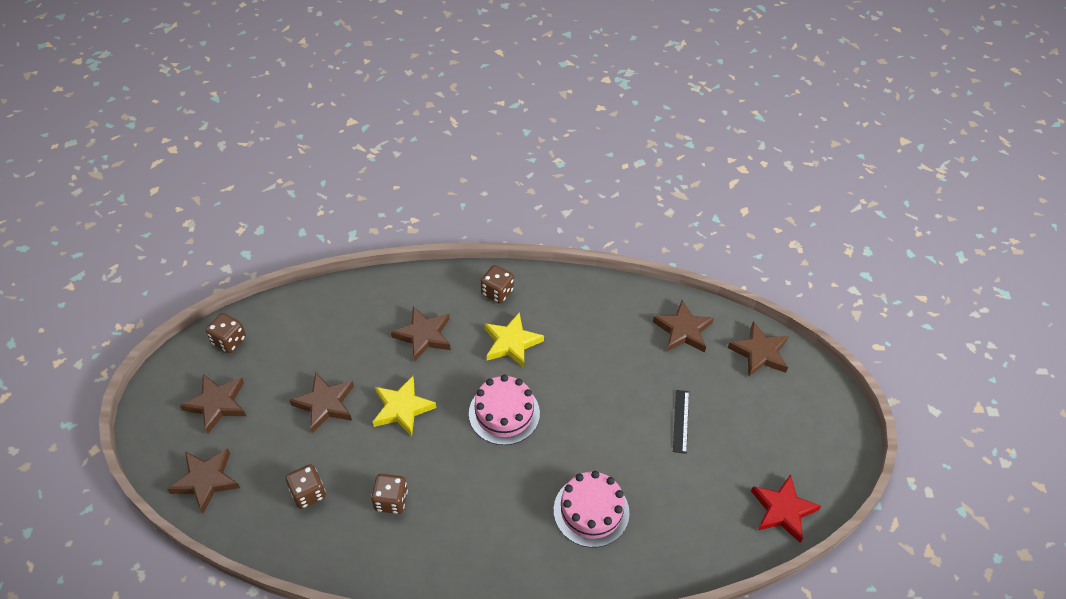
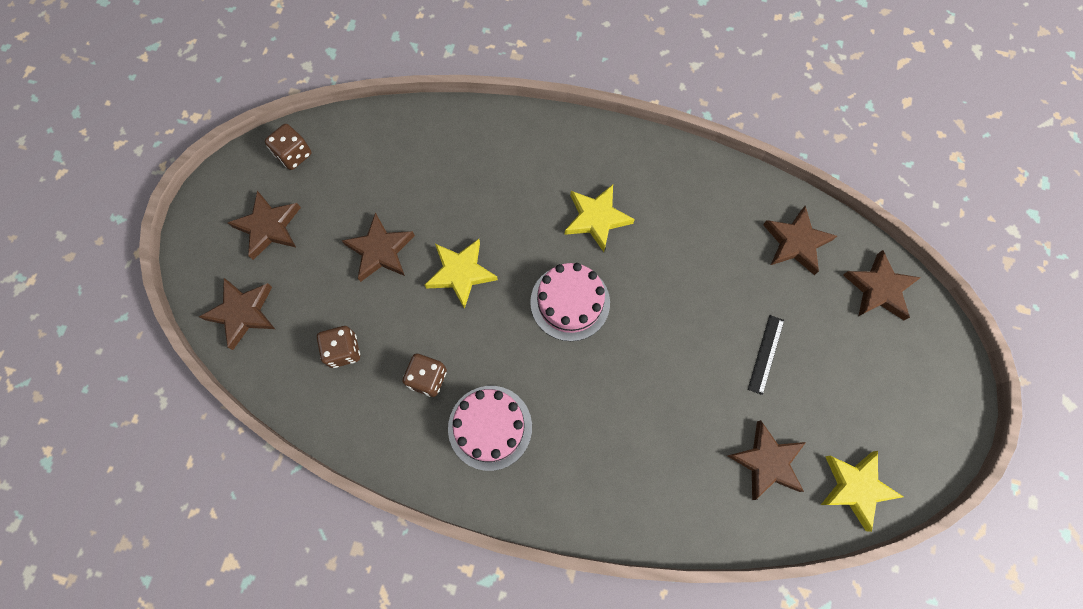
camera: 15 degrees right, 20 degrees up
brown star [391,306,451,362] -> brown star moved to [728,420,806,500]
brown dice [481,265,514,304] -> none
pink cake [554,471,630,548] -> pink cake moved to [448,386,532,471]
red star [751,475,821,543] -> yellow star [821,451,904,532]

